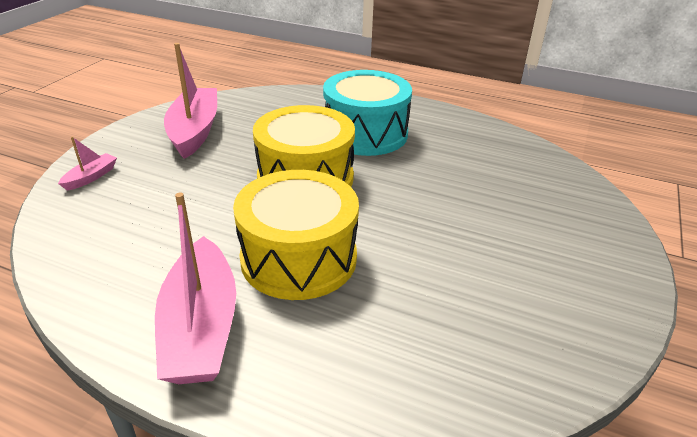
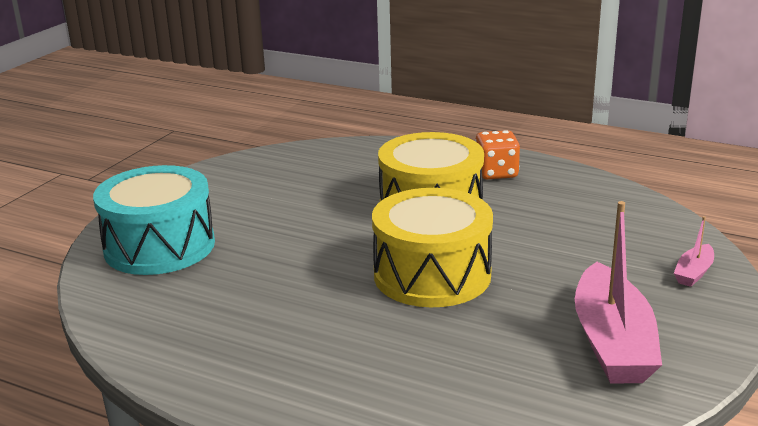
camera: 175 degrees left, 10 degrees down
pink boat [155,193,236,384] -> orange dice [475,130,520,179]
turquoise drum [323,70,412,156] -> turquoise drum moved to [93,165,215,275]

